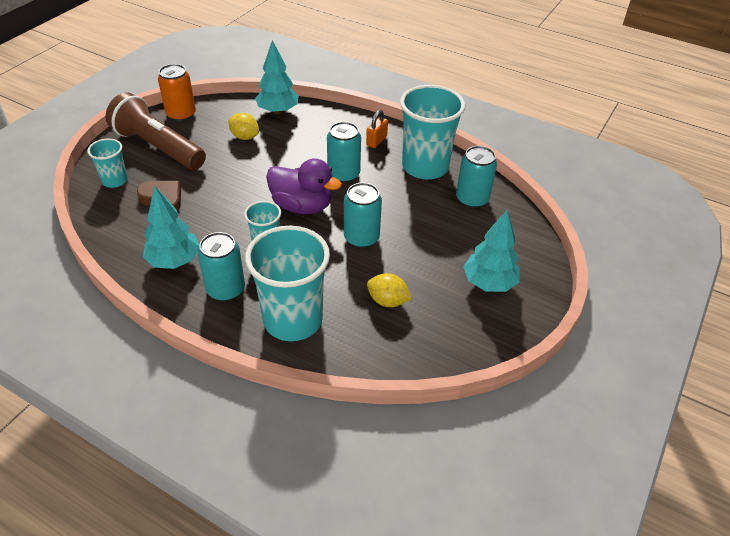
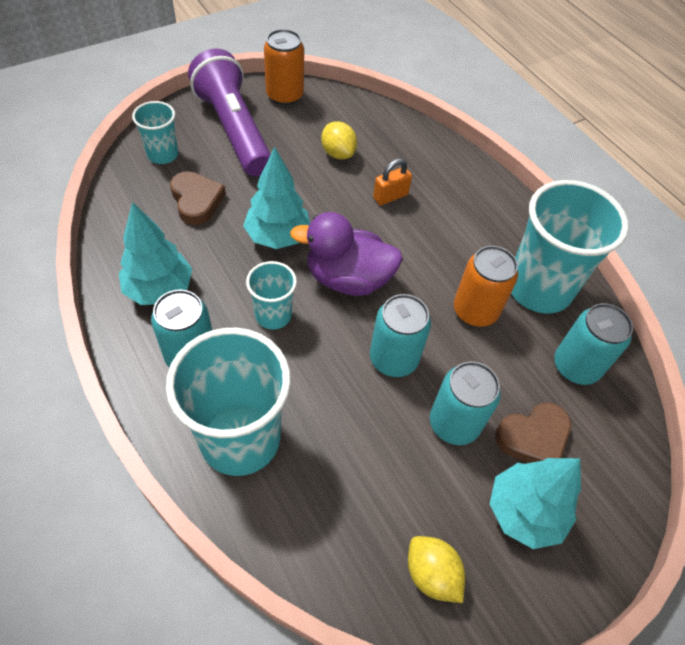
camera: 25 degrees right, 10 degrees up
brown flashlight [106,92,206,170] -> purple flashlight [188,48,271,176]
turquoise tree [255,40,299,114] -> turquoise tree moved to [243,147,310,249]
purple duck [266,158,342,214] -> purple duck turned 135 degrees clockwise [290,212,403,296]
turquoise can [327,122,361,183] -> turquoise can moved to [430,361,501,445]
orange padlock [366,110,388,148] -> orange padlock moved to [373,159,412,205]
yellow lemon [367,273,412,307] -> yellow lemon moved to [408,536,465,603]
none -> orange can [454,246,518,327]
none -> brown heart [495,402,571,463]

